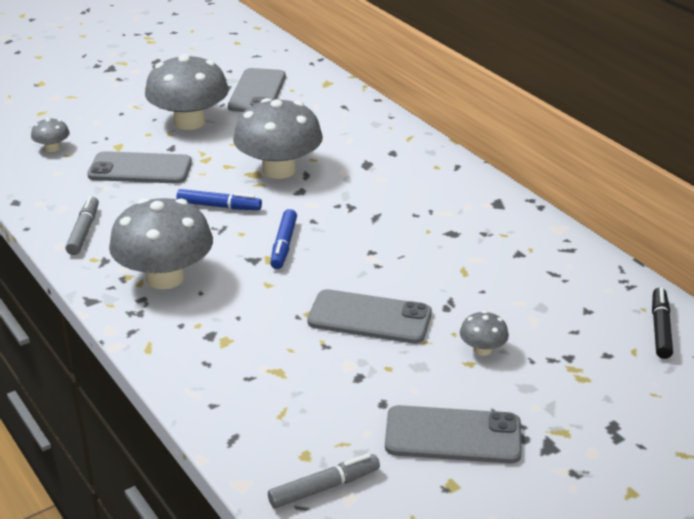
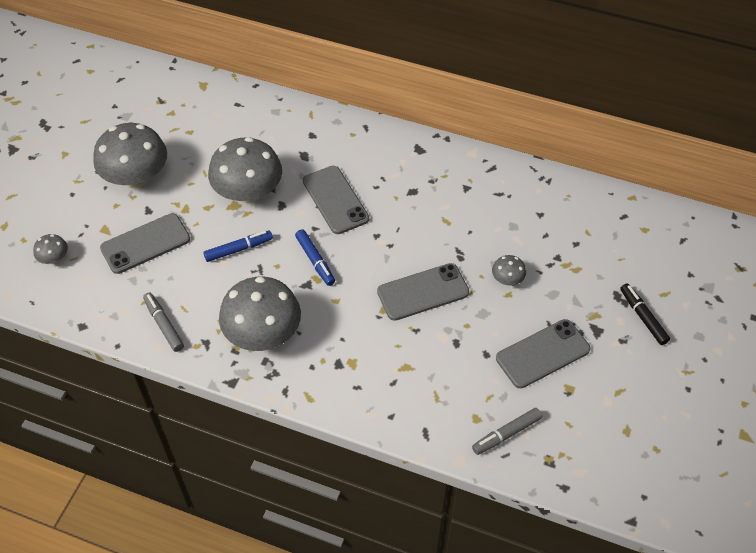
camera: 35 degrees left, 20 degrees up
grey phone [228,68,286,112] -> grey phone moved to [303,166,369,234]
grey marker [268,454,380,508] -> grey marker turned 150 degrees counterclockwise [472,408,542,455]
black marker [652,288,673,359] -> black marker moved to [620,283,670,345]

